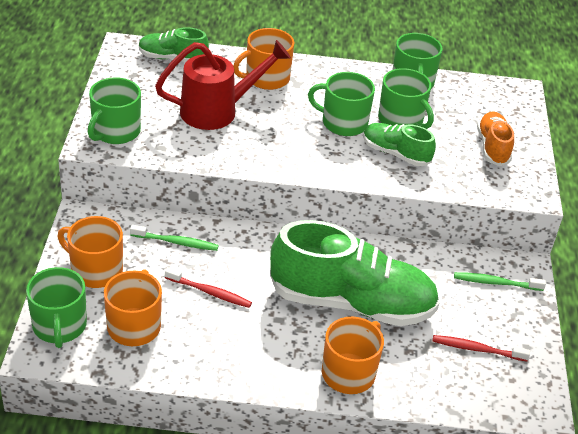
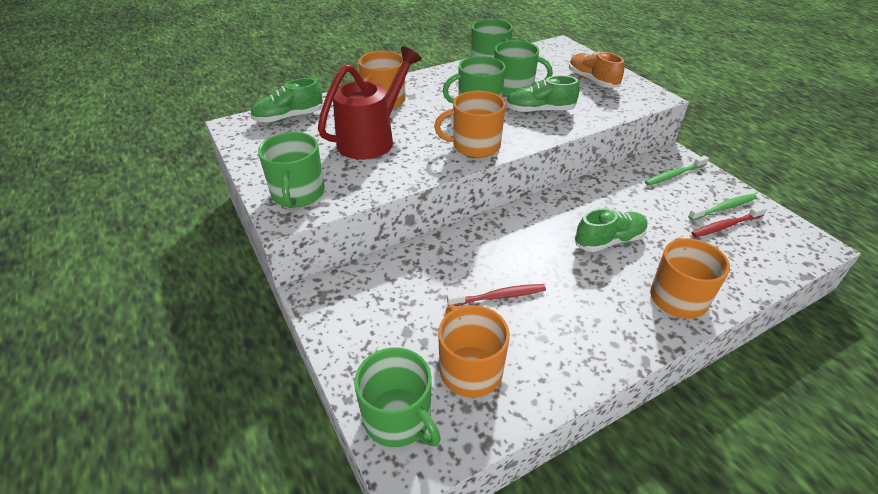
camera: 30 degrees left, 0 degrees up
orange mug [57,216,123,288] -> orange mug moved to [434,91,506,158]
green toothbrush [130,225,219,251] -> green toothbrush moved to [688,194,757,221]
green shoe [270,220,440,326] -> green shoe [575,208,648,252], size x0.49

